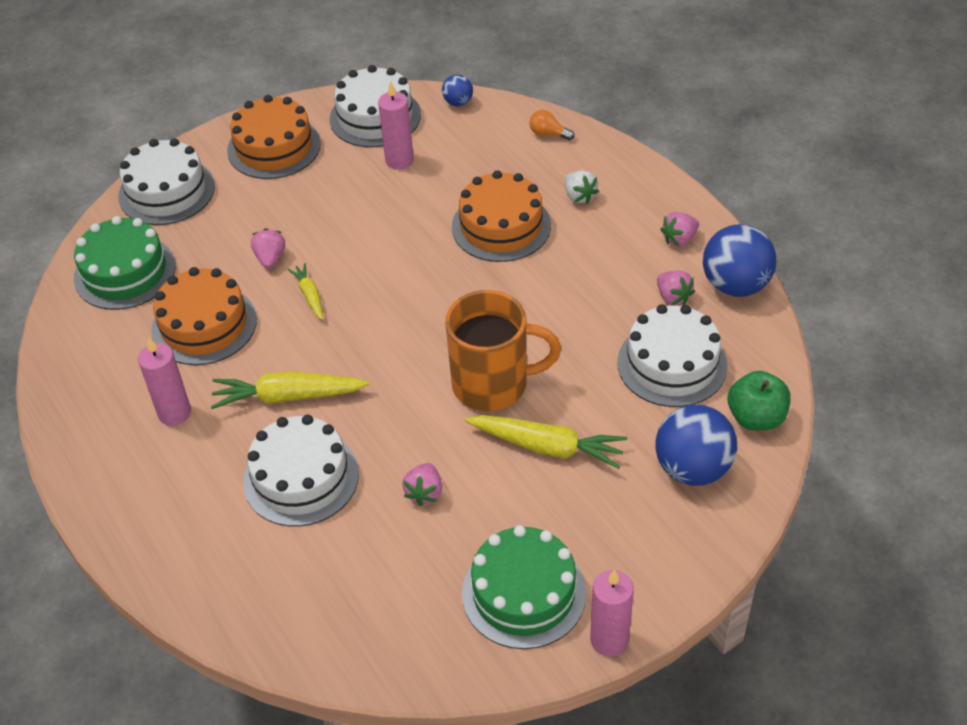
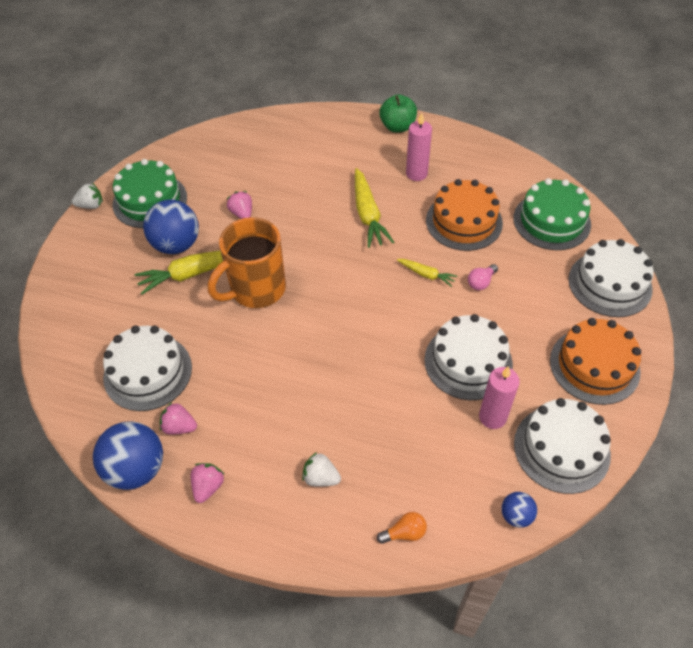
camera: 140 degrees right, 5 degrees up
yellow carrot [211,371,370,409] -> yellow carrot turned 120 degrees clockwise [355,168,394,248]
white cake [243,415,359,527] -> white cake moved to [424,314,513,400]
pink strawberry [251,228,285,269] -> pink light bulb [468,264,498,290]
orange cake [452,170,551,262] -> none
pink candle [590,569,634,656] -> white strawberry [72,183,103,209]
blue ball [655,405,737,486] -> blue ball moved to [143,199,199,254]
green apple [728,371,790,431] -> green apple moved to [379,94,417,133]

